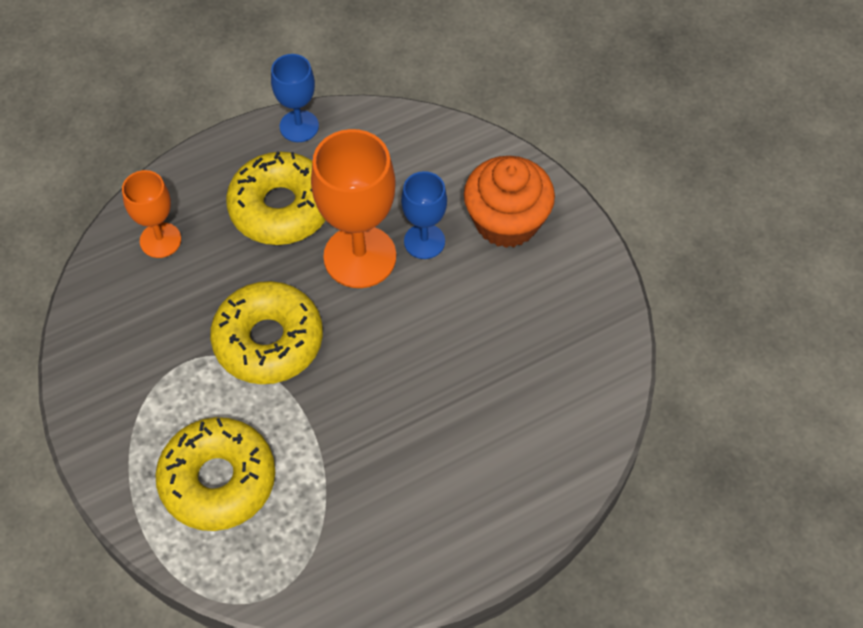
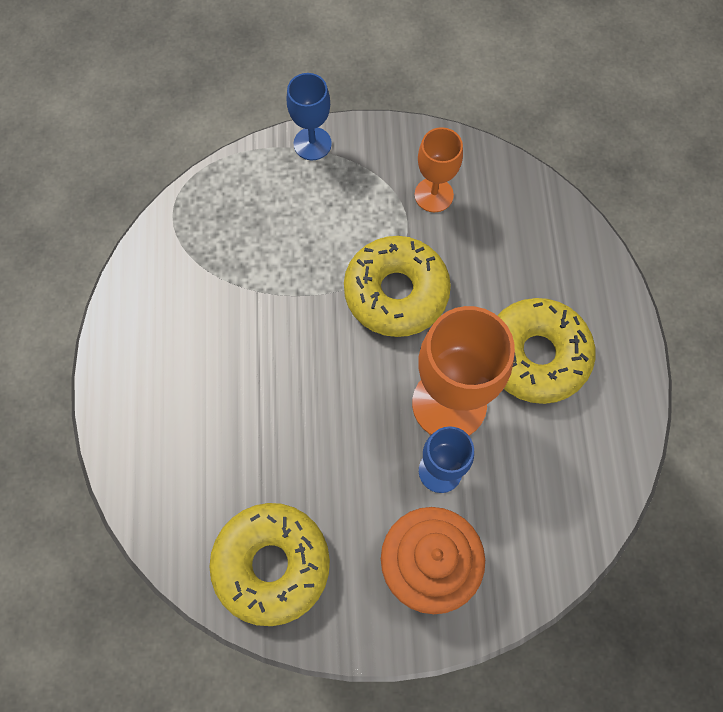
camera: 115 degrees right, 10 degrees up
orange goblet [122,170,181,258] -> orange goblet moved to [415,127,463,212]
yellow donut [155,417,275,531] -> yellow donut moved to [209,503,330,626]
blue goblet [271,54,319,142] -> blue goblet moved to [287,73,332,160]

